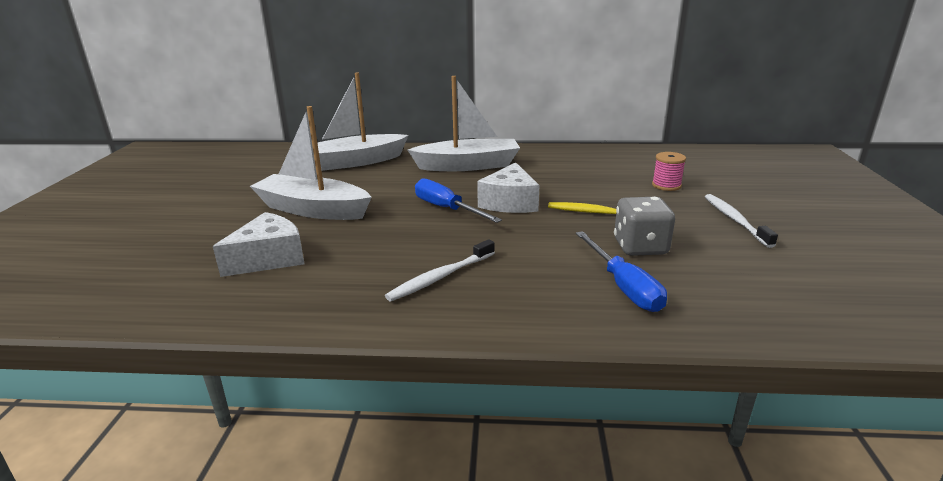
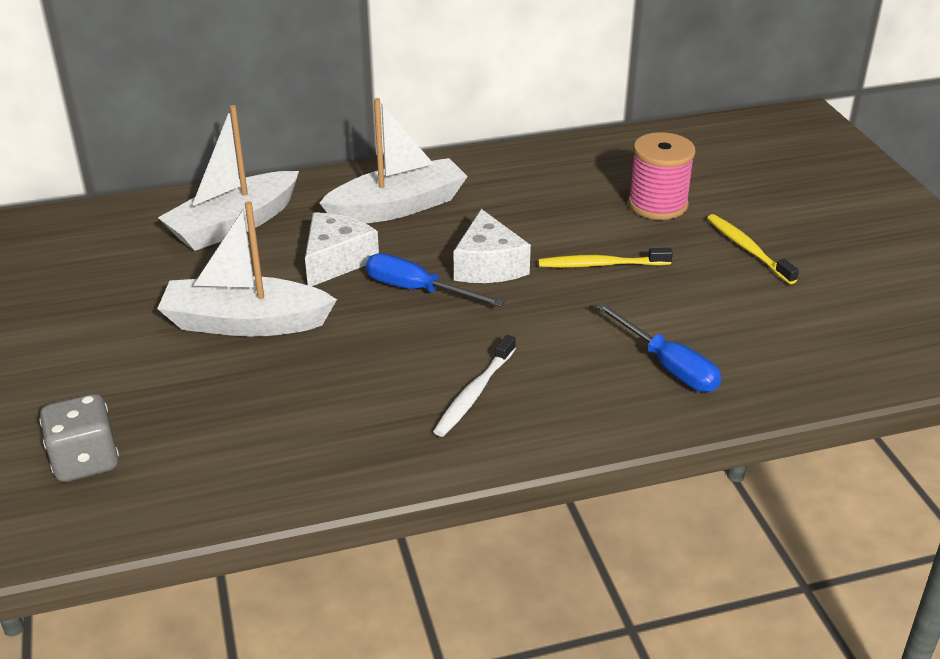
camera: 20 degrees left, 10 degrees up
white cheese [213,212,304,277] -> white cheese moved to [305,212,379,286]
grey dice [614,197,675,256] -> grey dice moved to [39,394,119,482]
pink spool [652,152,686,191] -> pink spool [628,132,696,220], size x1.71
white toothbrush [705,194,778,248] -> yellow toothbrush [707,214,799,284]

